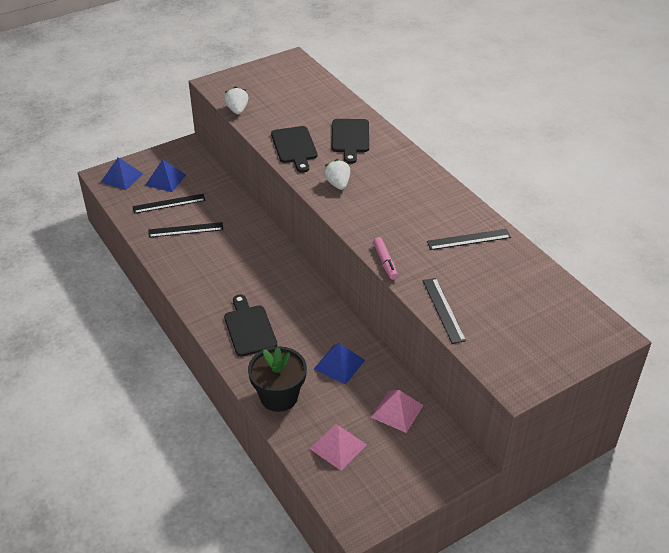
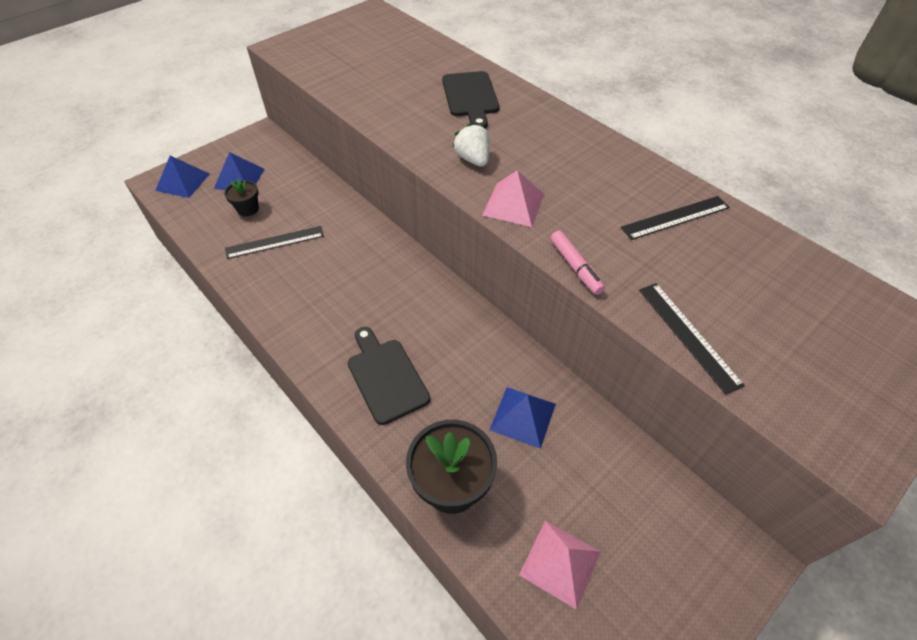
camera: 10 degrees left, 10 degrees up
black ruler [133,194,206,214] -> black flower pot [224,179,259,216]
white strawberry [224,86,248,114] -> none
black cutting board [271,126,317,173] -> none
pink pyramid [371,390,424,433] -> pink pyramid moved to [482,170,544,227]

